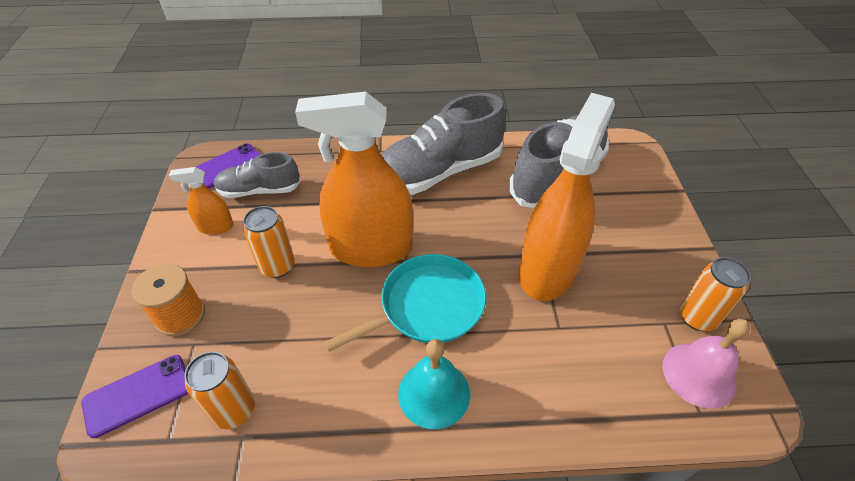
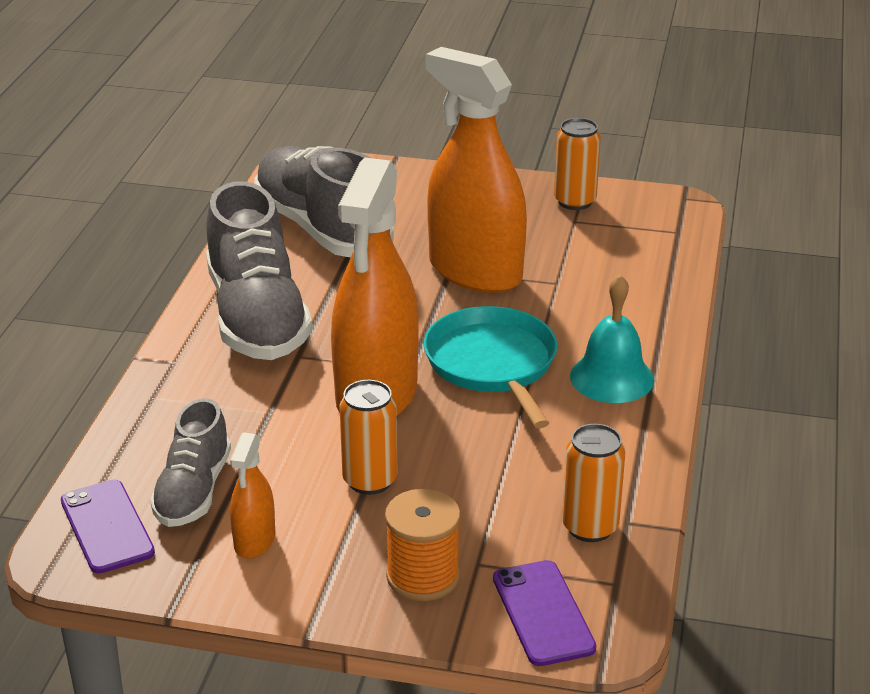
camera: 75 degrees left, 15 degrees down
pink bell [663,319,750,409] -> none

